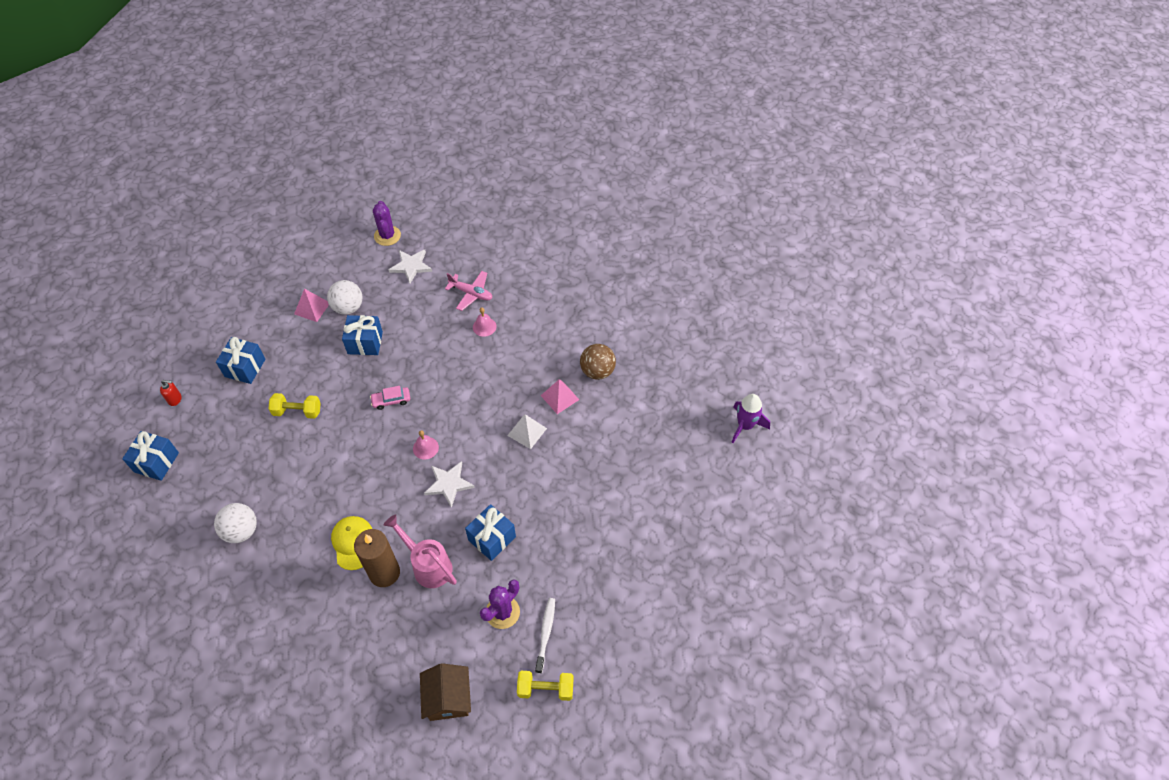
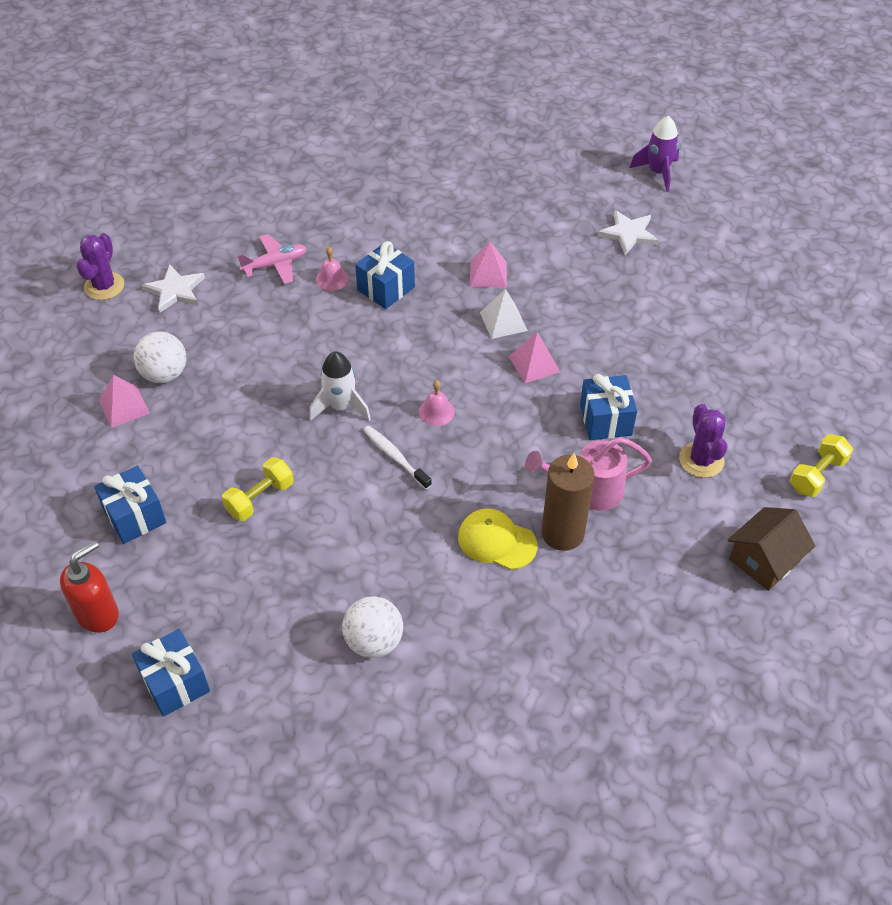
camera: 50 degrees left, 5 degrees down
red soap dispenser [160,380,181,406] -> red soap dispenser [60,541,119,633], size x1.83
blue gift [342,315,383,355] -> blue gift moved to [355,241,415,309]
pink car [370,386,410,410] -> white rocket [309,351,371,421]
purple cactus [373,201,401,246] -> purple cactus turned 75 degrees clockwise [76,233,124,300]
brown house [420,663,471,721] -> brown house turned 75 degrees counterclockwise [727,507,815,591]
white star [424,461,475,508] -> white star moved to [598,210,659,255]
white toothbrush [535,598,555,674] -> white toothbrush moved to [363,426,432,489]
brown ball [580,344,616,380] -> none
none -> pink pyramid [509,332,560,383]

